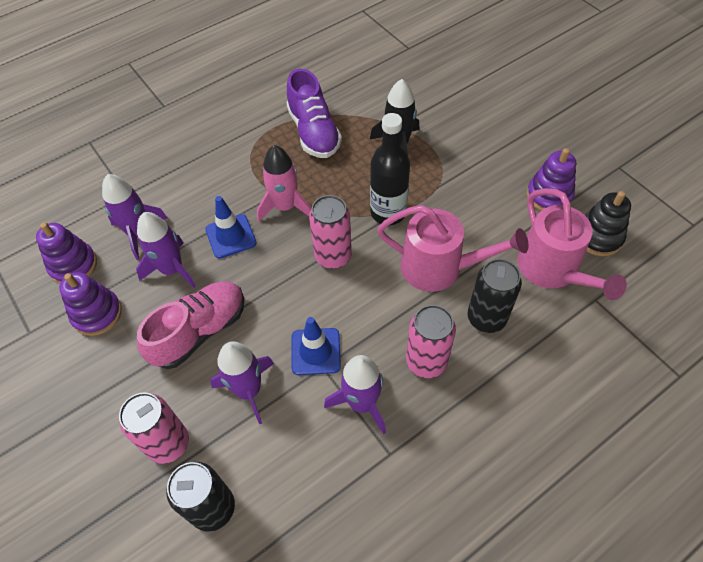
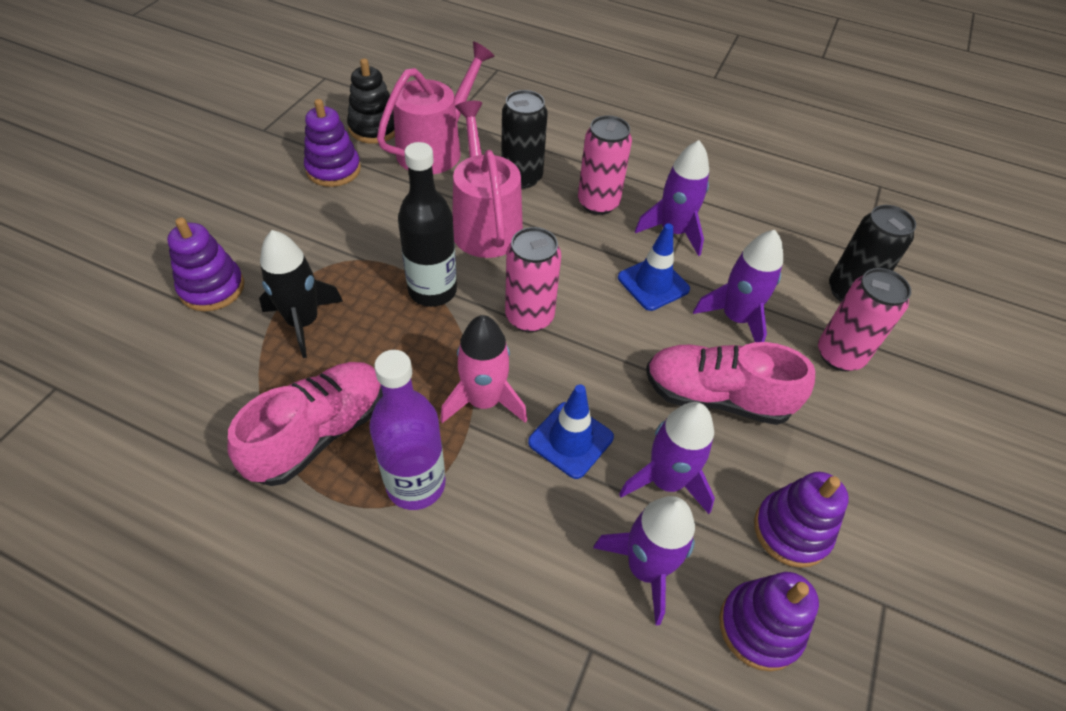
camera: 125 degrees left, 5 degrees down
purple shoe [287,68,342,158] -> pink shoe [228,362,383,486]
none -> purple stacking toy [167,218,244,311]
none -> purple bottle [369,350,445,510]

